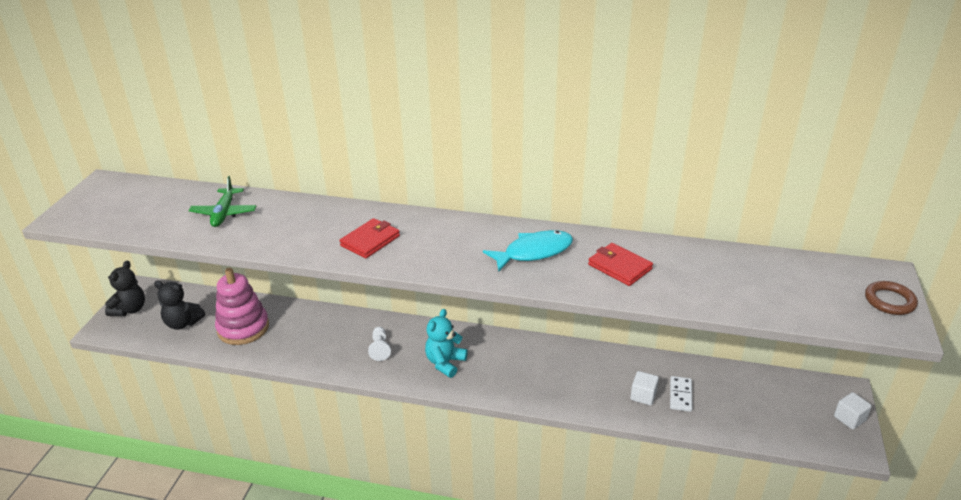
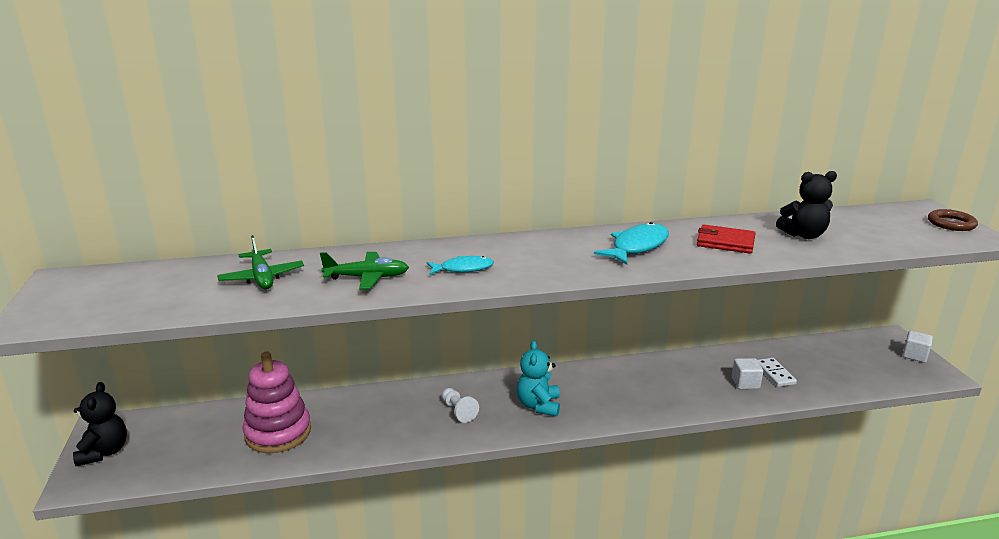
camera: 25 degrees left, 10 degrees down
black teddy bear [154,281,206,330] -> black teddy bear moved to [776,171,837,239]
red wallet [340,218,400,258] -> turquoise fish [427,256,494,275]
none -> green plane [320,252,409,290]

